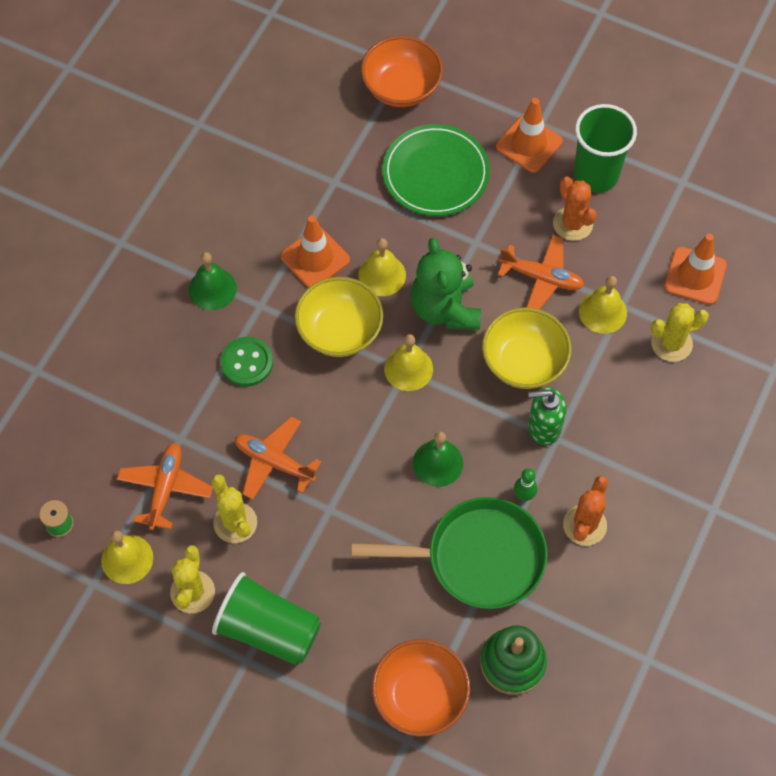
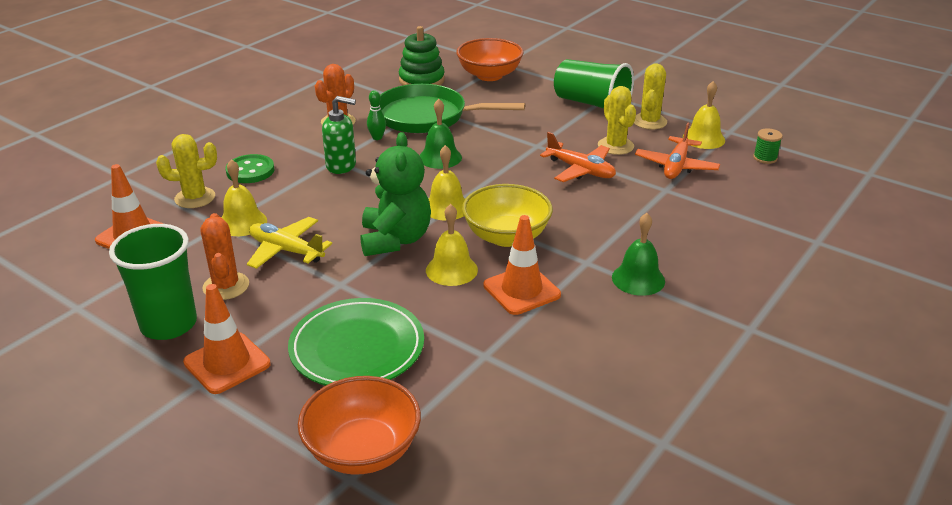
camera: 170 degrees left, 30 degrees down
green button [220,337,273,387] -> green button moved to [226,154,274,183]
yellow bowl [482,307,572,389] -> none
orange plane [498,235,584,310] -> yellow plane [247,217,332,269]

